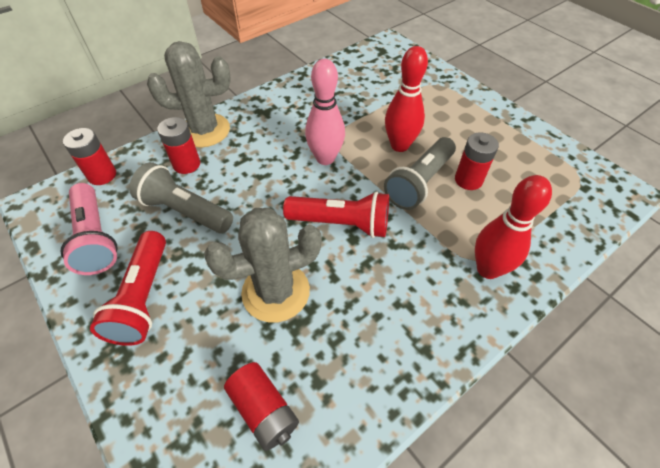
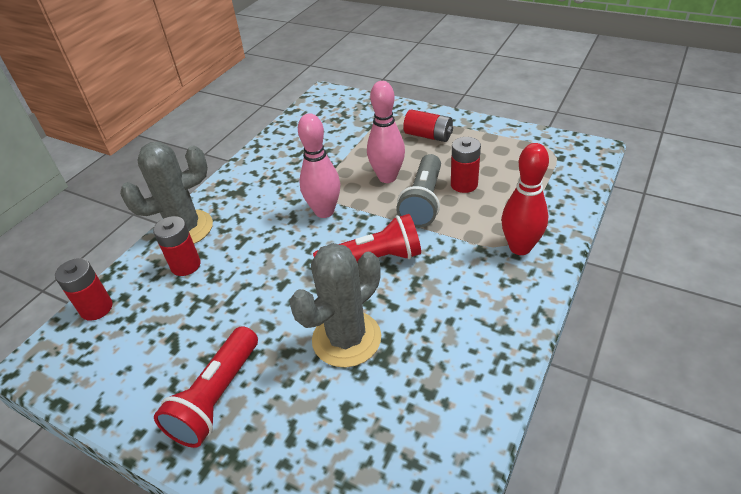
camera: 20 degrees left, 10 degrees down
pink flashlight [60,183,118,275] -> none
red flashlight [90,231,166,346] -> red flashlight turned 45 degrees clockwise [154,326,258,448]
grey flashlight [129,162,233,233] -> none
red battery [224,362,299,451] -> red battery moved to [403,110,453,142]
red bowling pin [385,46,428,152] -> pink bowling pin [367,81,405,183]

